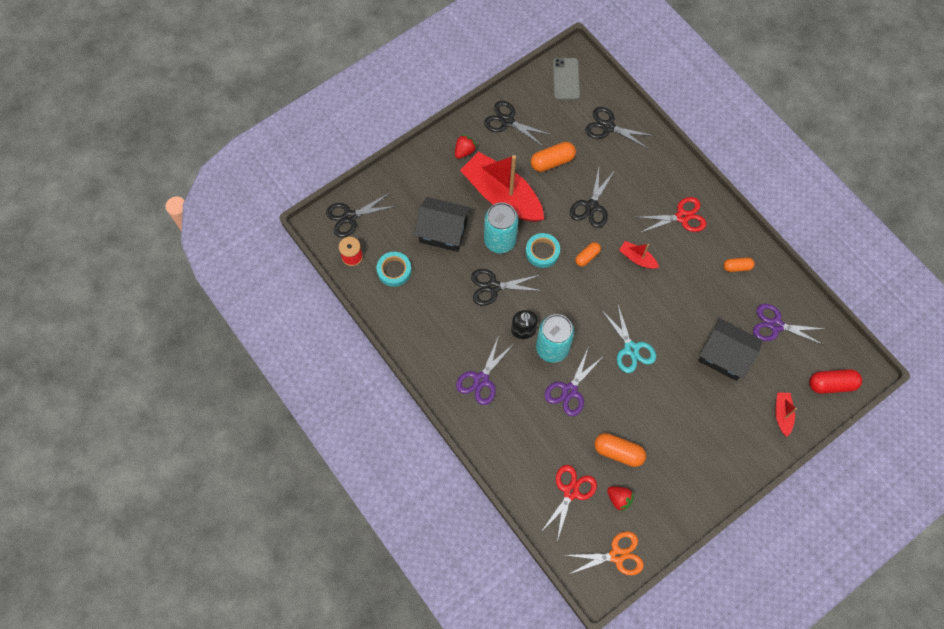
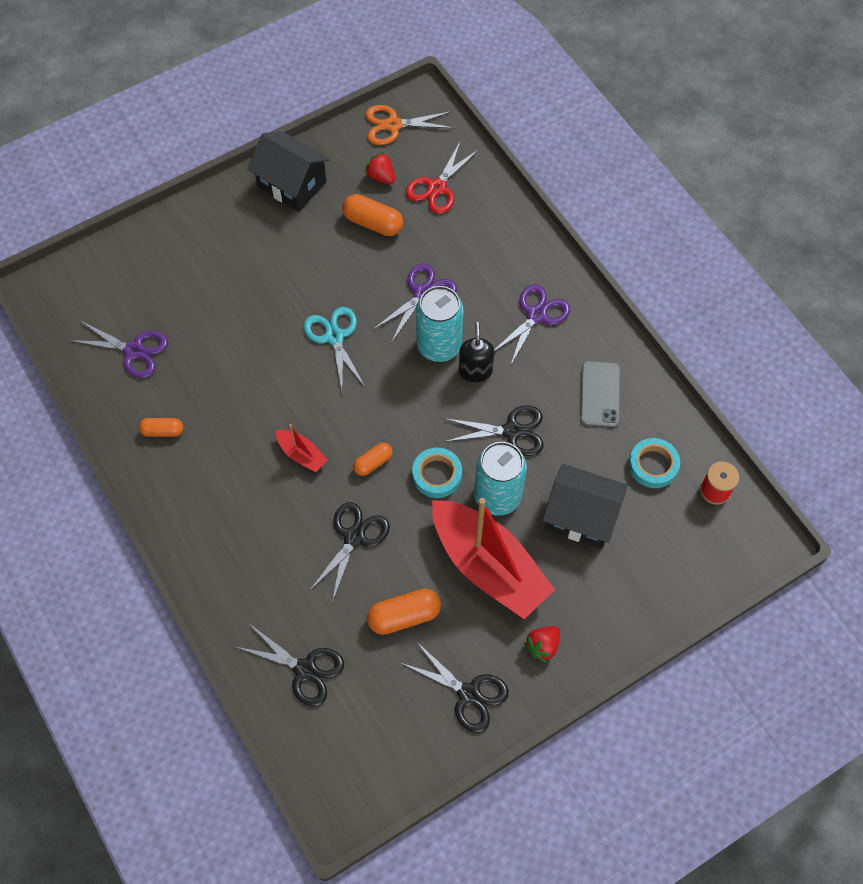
camera: 175 degrees left, 5 degrees down
black scissors [326,193,396,237] -> none
grey phone [553,58,580,100] -> grey phone moved to [580,361,620,427]
red scissors [637,197,707,233] -> none
black house [698,318,763,381] -> black house moved to [247,132,330,212]
red boat [775,392,797,437] -> none
red capsule [809,369,862,394] -> none

